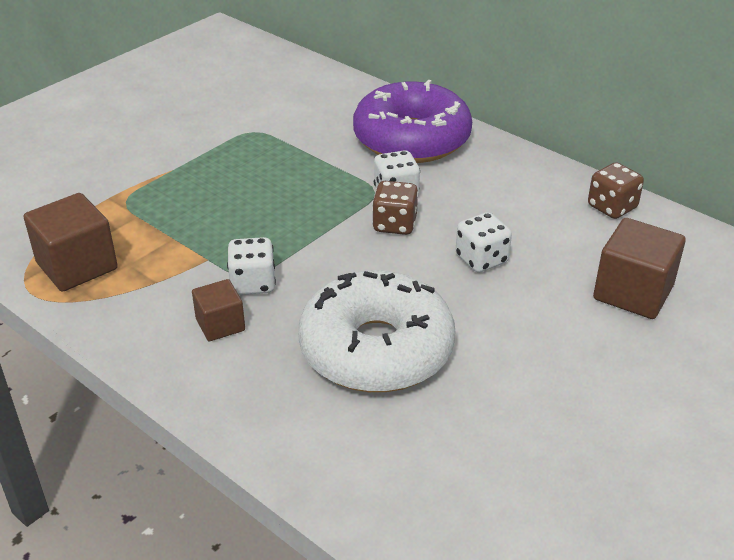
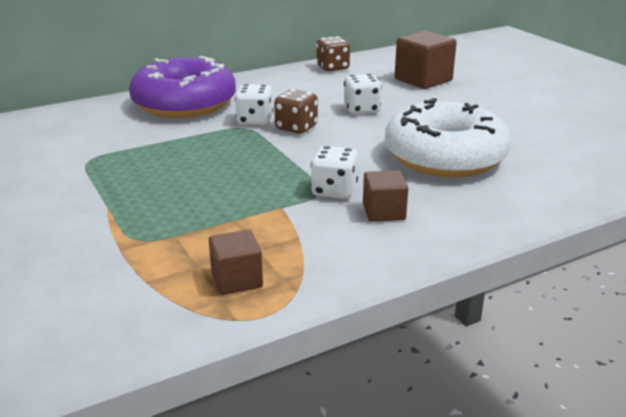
camera: 70 degrees left, 10 degrees down
brown cube [24,193,118,292] -> brown cube [209,230,263,295], size x0.60

